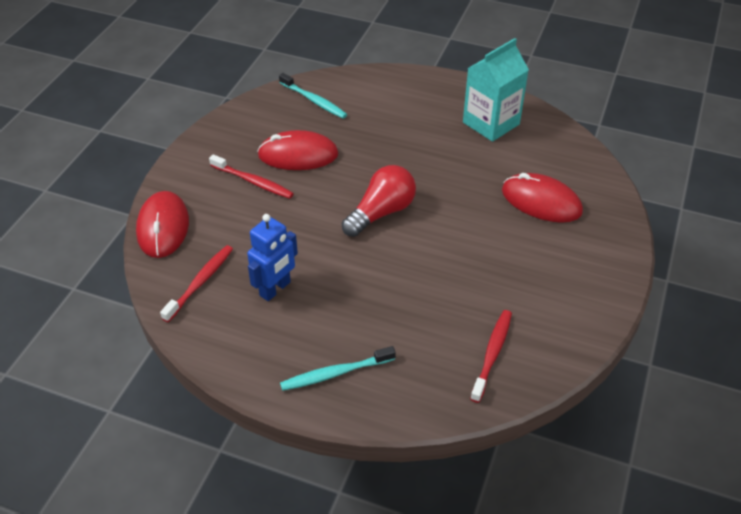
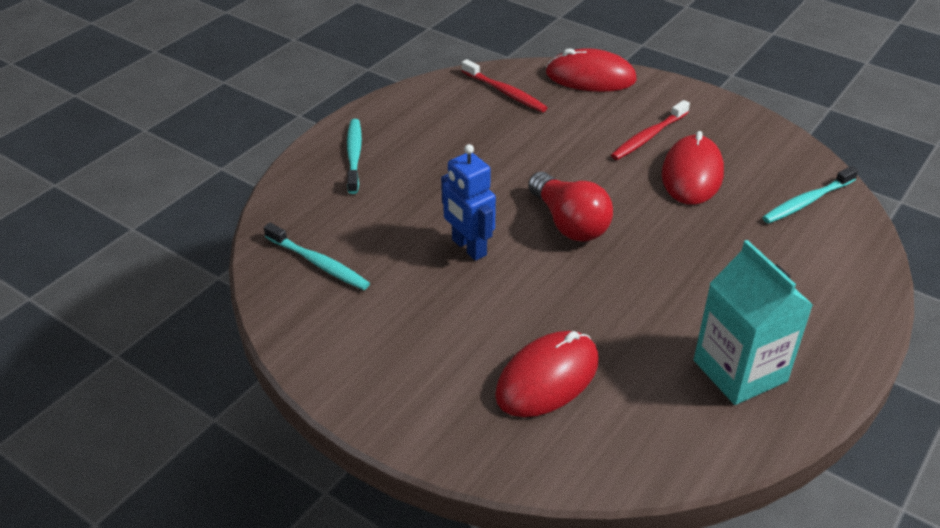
camera: 105 degrees right, 5 degrees down
blue robot [247,214,298,301] -> blue robot moved to [441,144,496,261]
red toothbrush [470,310,512,403] -> turquoise toothbrush [264,223,370,290]

